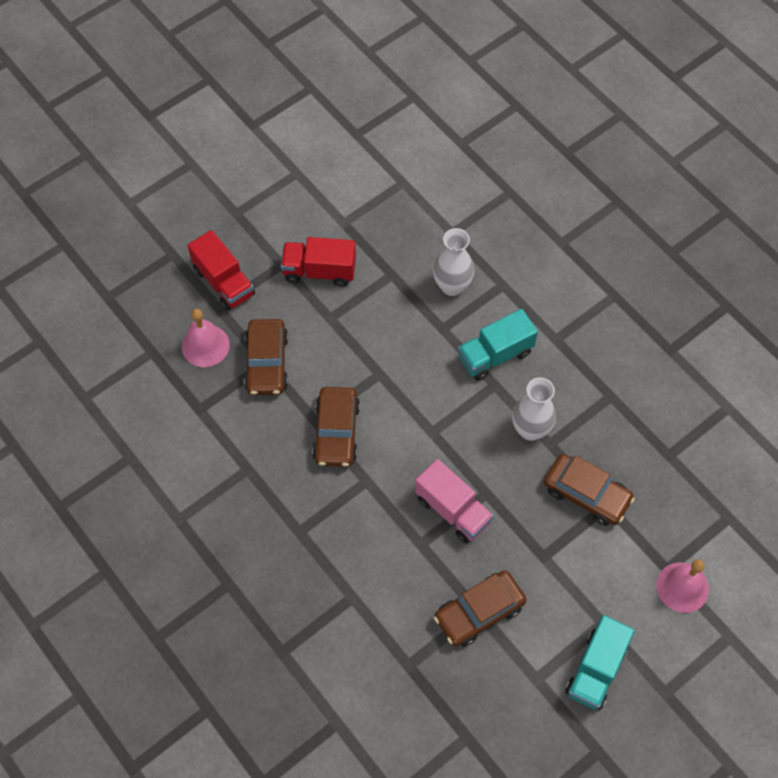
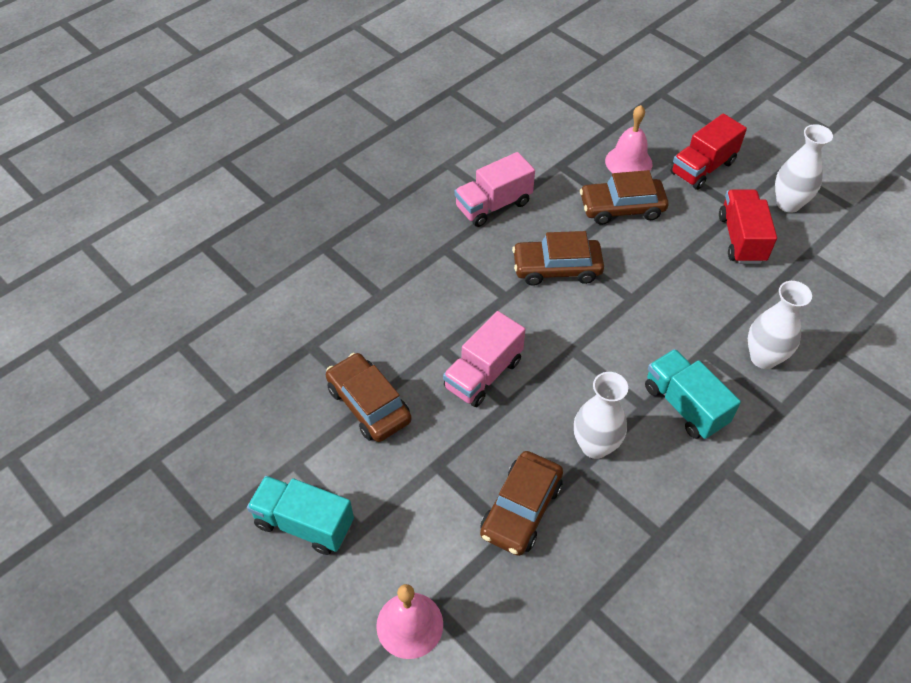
camera: 85 degrees right, 10 degrees down
none -> pink truck [454,152,535,227]
none -> white vase [775,124,833,213]

